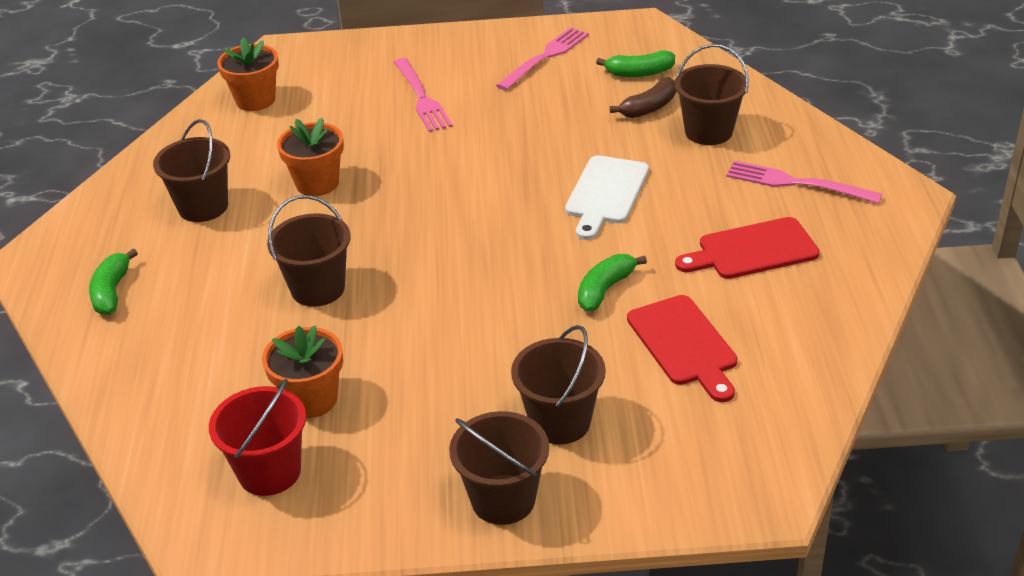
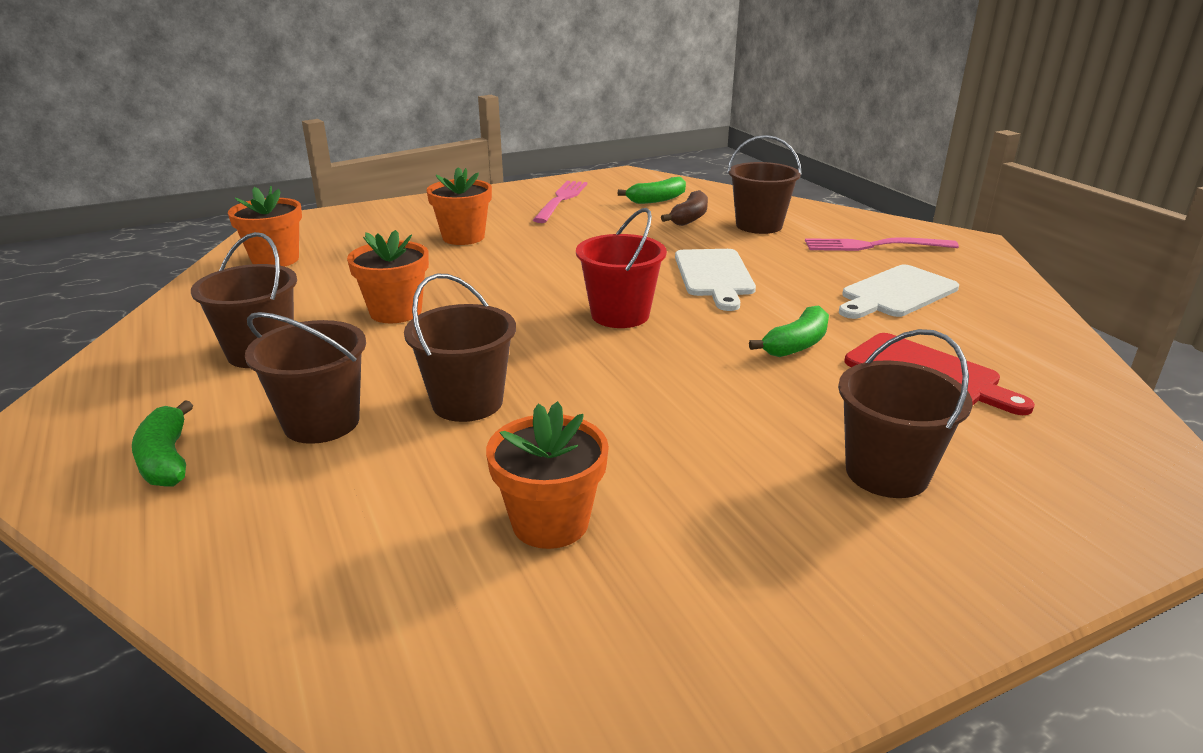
camera: 25 degrees left, 10 degrees down
red bucket [209,379,306,496] -> red bucket moved to [576,208,667,328]
pink fork [394,58,453,132] -> orange flower pot [426,167,492,245]
brown bucket [449,411,549,525] -> brown bucket moved to [245,312,366,444]
green banana [578,254,647,312] -> green banana turned 150 degrees counterclockwise [749,306,829,357]
red cutting board [675,217,820,279] -> white cutting board [839,265,959,319]

